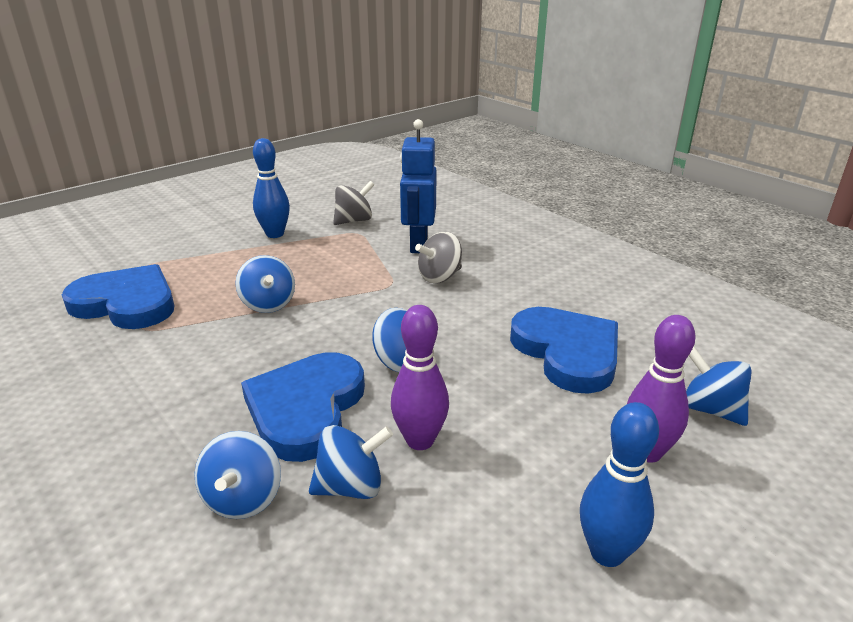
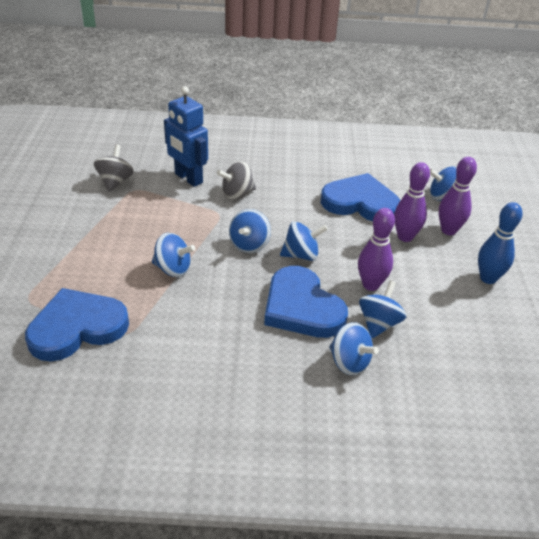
camera: 50 degrees left, 10 degrees up
blue bowling pin [253,138,290,238] -> none
grey spinning top [415,232,462,283] -> grey spinning top turned 60 degrees clockwise [217,161,256,200]
none -> blue spinning top [229,209,271,253]
none -> purple bowling pin [394,162,430,242]

